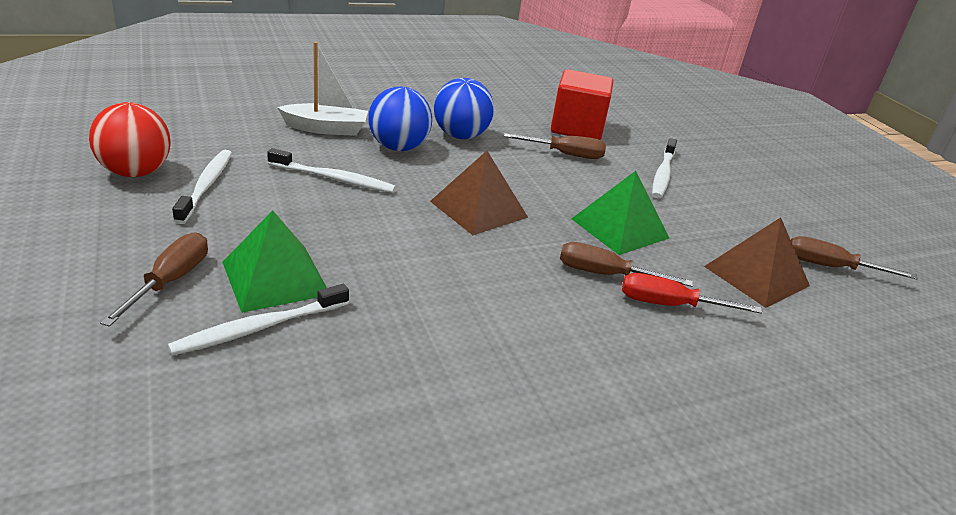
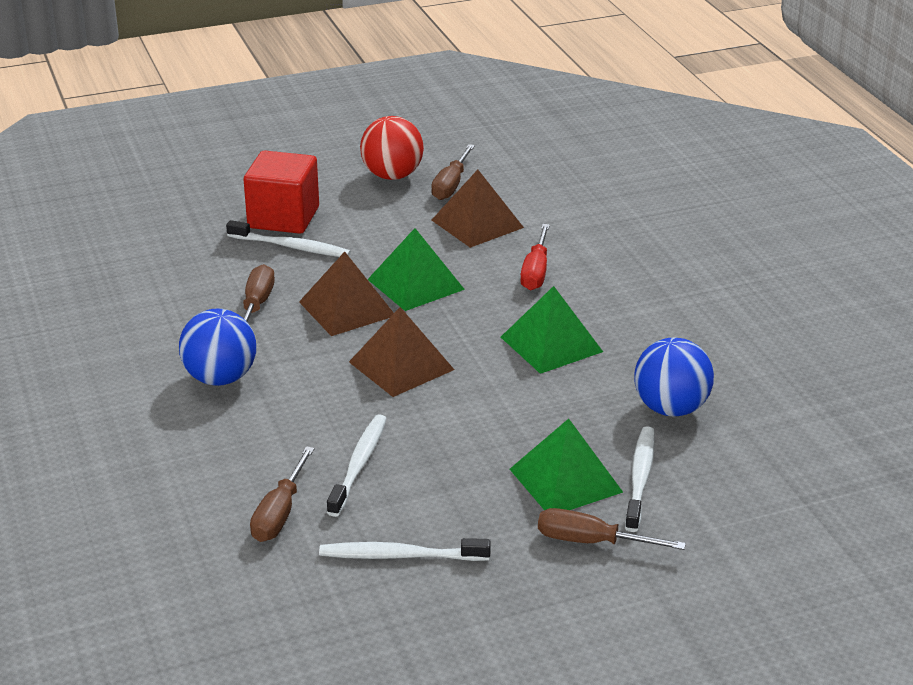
camera: 85 degrees left, 0 degrees up
red ball [89,102,171,177] -> red ball moved to [360,116,424,180]
white toothbrush [168,284,349,356] -> white toothbrush turned 135 degrees counterclockwise [625,426,655,532]
white boat [277,42,368,136] -> none
blue ball [368,86,432,151] -> blue ball moved to [635,338,714,416]
red cube [551,69,613,140] -> red cube moved to [244,150,319,234]
brown screwdriver [560,242,693,287] -> brown screwdriver moved to [250,446,315,542]
none -> brown pyramid [299,252,394,336]
none -> green pyramid [501,286,603,374]

